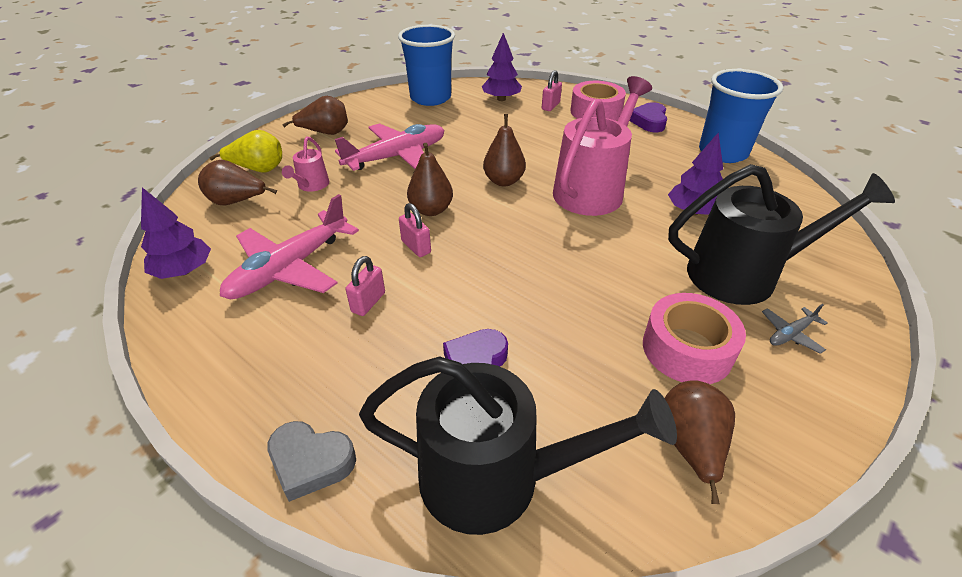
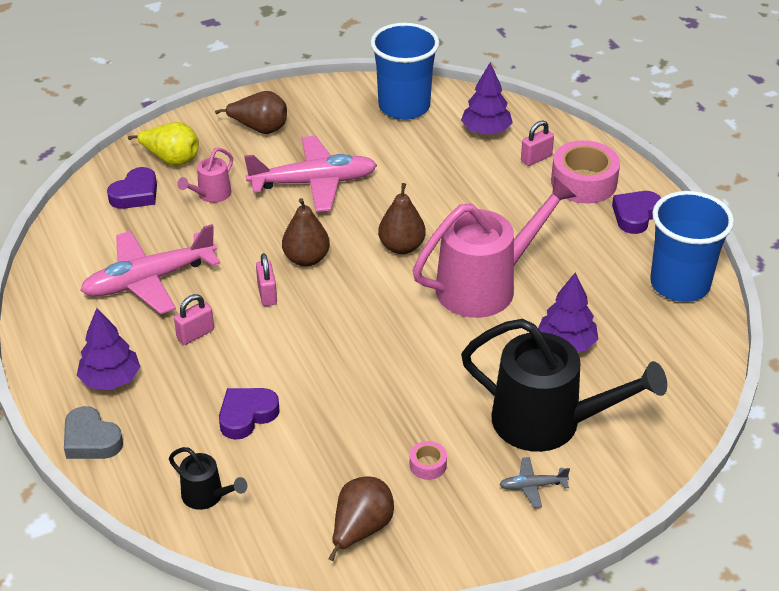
camera: 25 degrees right, 0 degrees up
purple tree [141,187,211,279] -> purple tree moved to [77,308,140,390]
brown pear [198,160,277,205] -> purple heart [107,167,157,209]
black watering can [359,356,677,535] -> black watering can [169,447,247,510], size x0.46
pink tape [643,293,746,384] -> pink tape [410,441,447,480], size x0.46

